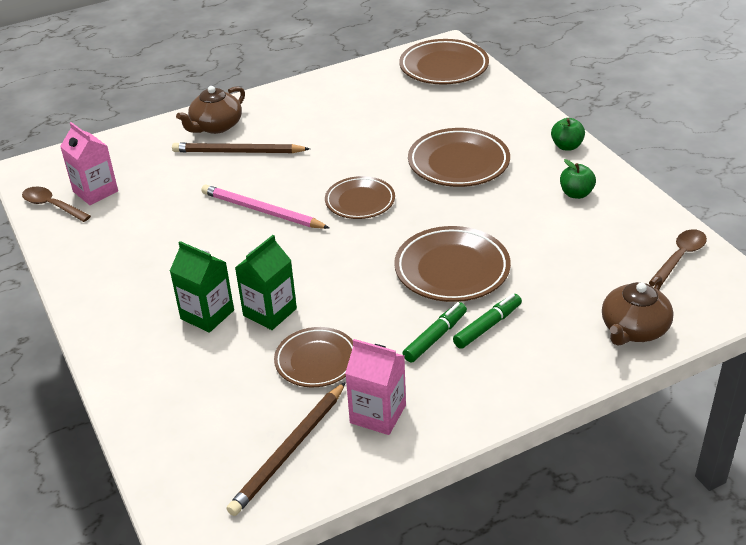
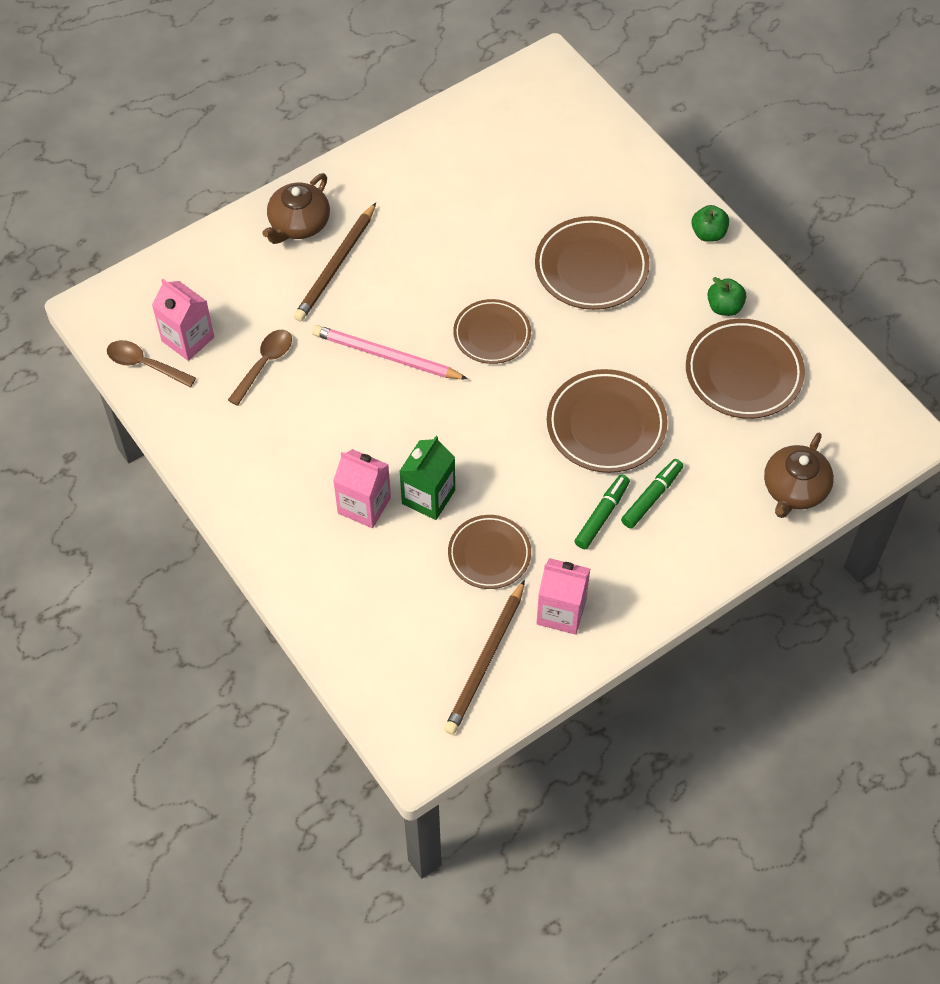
camera: 10 degrees left, 20 degrees up
green carton [170,241,234,333] -> pink carton [333,449,391,528]
brown pencil [172,143,310,153] -> brown pencil turned 60 degrees counterclockwise [294,203,376,322]
brown plate [399,39,489,85] -> brown plate moved to [686,319,805,419]
brown spoon [650,229,707,286] -> brown spoon moved to [228,330,292,406]

